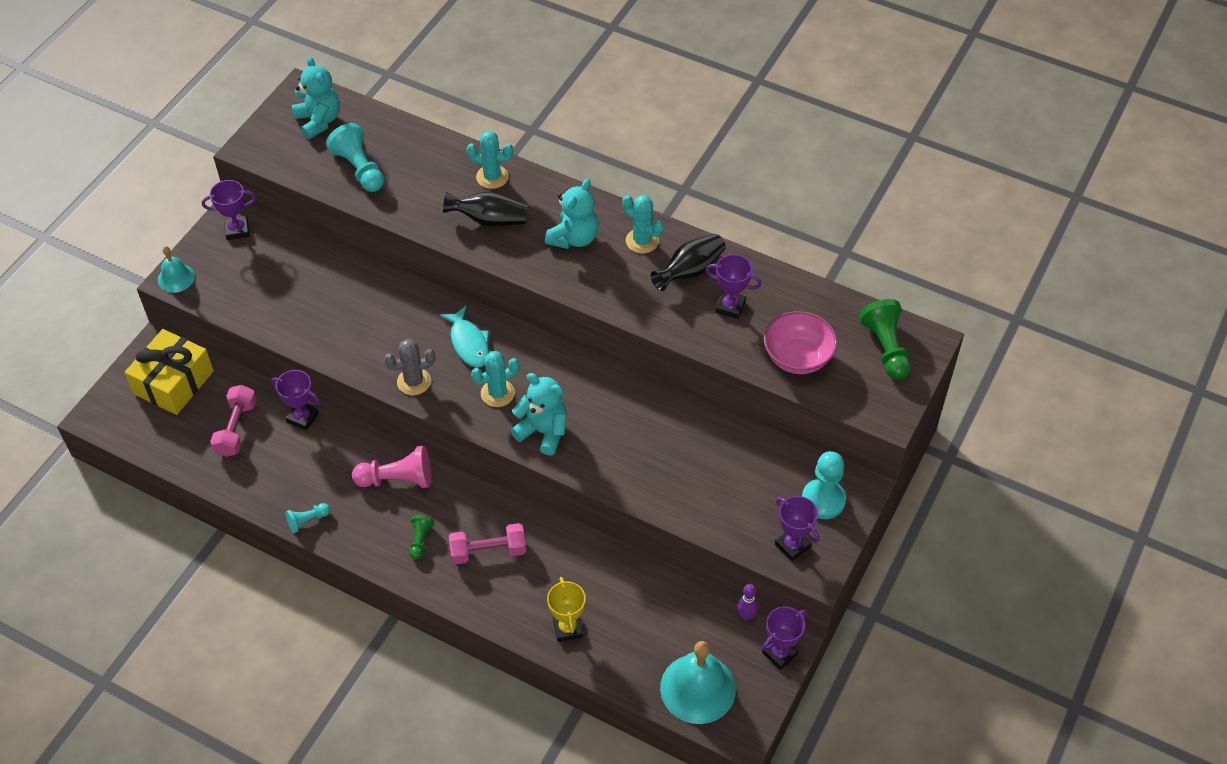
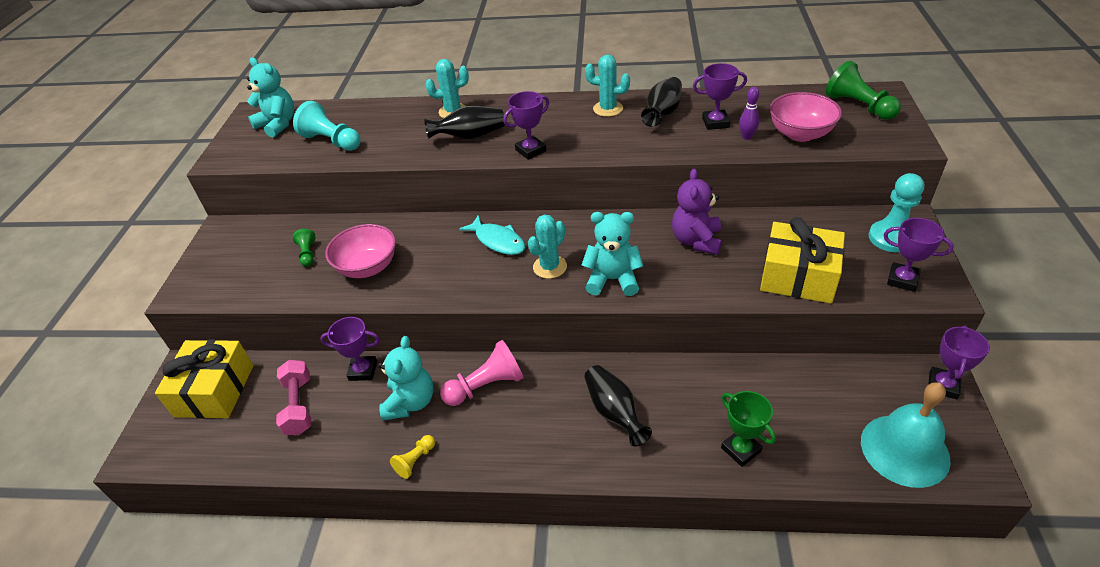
camera: 20 degrees left, 10 degrees down
turquoise bell [158,246,195,293] -> none
purple trophy [202,180,256,240] -> purple trophy moved to [503,91,549,160]
turquoise pawn [286,503,330,533] -> yellow pawn [390,435,435,479]
grey cactus [384,339,435,395] -> none
green pawn [409,515,435,560] -> green pawn moved to [293,229,316,267]
pink dumbbell [449,523,526,564] -> black vase [584,365,652,446]
turquoise teddy bear [545,179,599,249] -> turquoise teddy bear moved to [378,336,434,421]
yellow trophy [547,577,586,642] -> green trophy [721,391,776,467]
purple bowling pin [737,584,758,620] -> purple bowling pin moved to [739,87,759,140]
none -> pink bowl [325,224,396,278]
none -> purple teddy bear [672,169,722,255]
none -> yellow gift [760,217,845,303]

